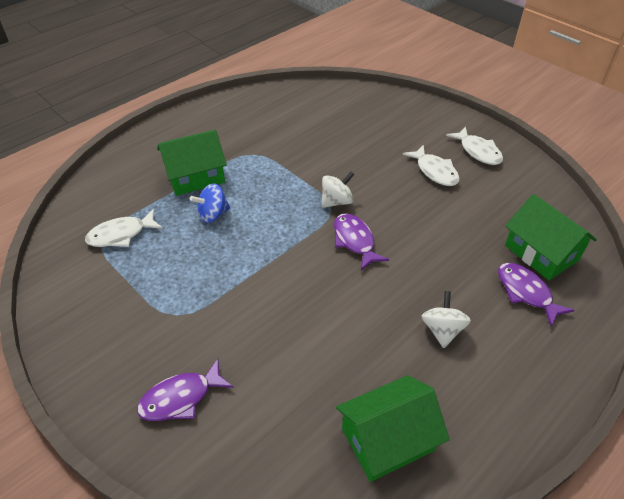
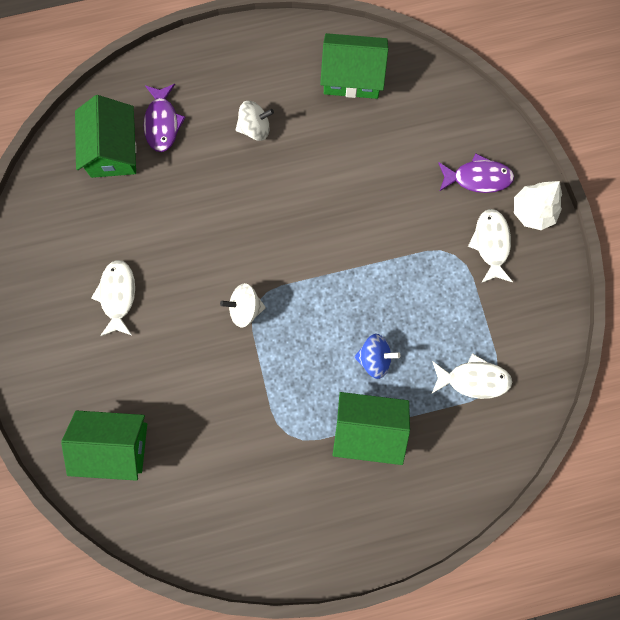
camera: 150 degrees left, 30 degrees up
purple fish [334,213,389,270] -> none
white spinning top [422,291,471,348] -> white spinning top turned 135 degrees counterclockwise [236,101,274,141]
white fish [446,126,503,165] -> white fish moved to [468,209,513,283]
none -> green house [61,410,147,481]
none -> white tree [514,181,562,230]

